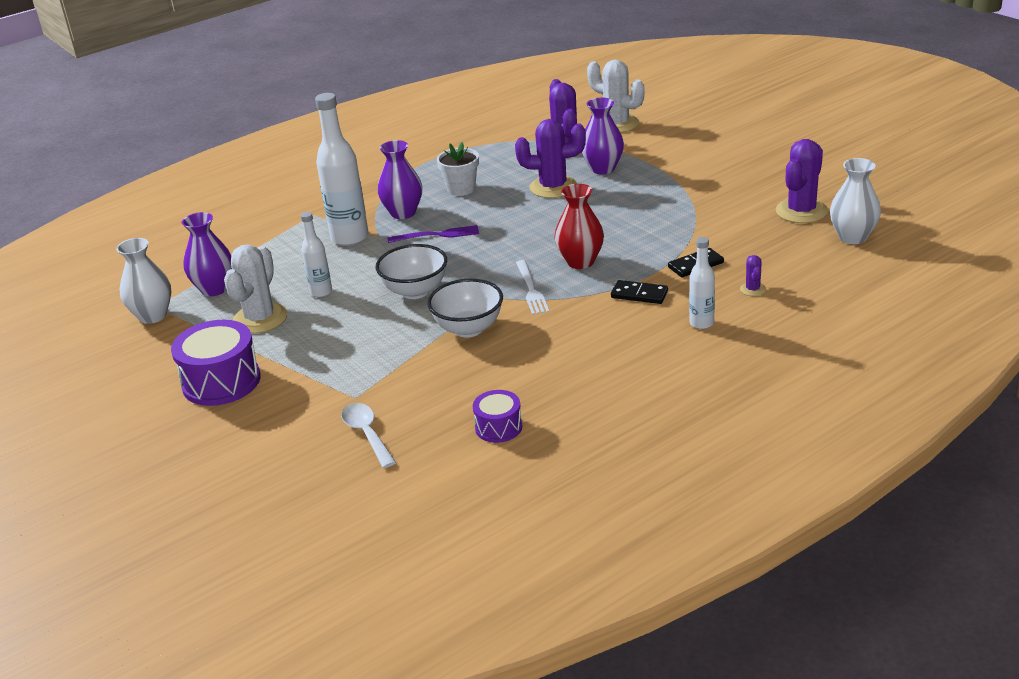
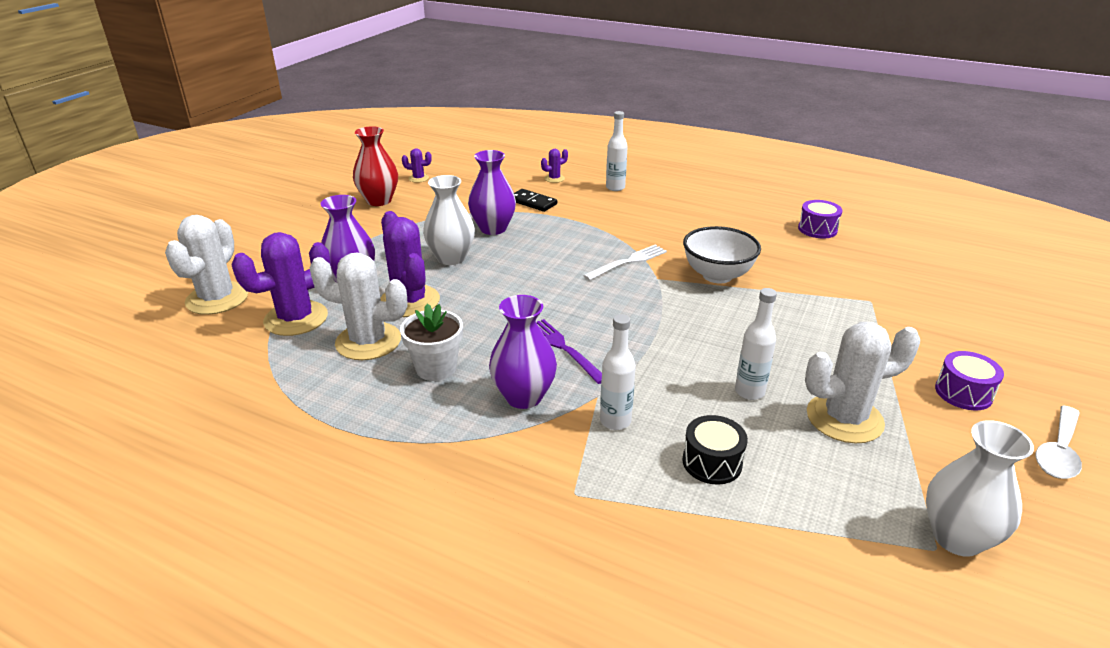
camera: 120 degrees left, 0 degrees up
purple drum [171,320,261,406] -> purple drum [935,351,1004,410], size x0.56
purple vase [182,212,232,296] -> purple vase moved to [468,150,516,235]
white bottle [315,93,368,246] -> white bottle [600,314,636,430], size x0.55
white spoon [342,403,396,468] -> white spoon moved to [1035,406,1082,479]
white bowl [376,244,447,299] -> none
red vase [555,184,604,269] -> red vase moved to [353,126,398,206]
black domino [611,280,668,304] -> none
purple cactus [776,139,828,223] -> purple cactus [402,148,432,183], size x0.46
white vase [830,158,881,244] -> white vase moved to [423,175,475,265]
none -> white cactus [310,253,407,360]
none -> black drum [682,415,748,485]

